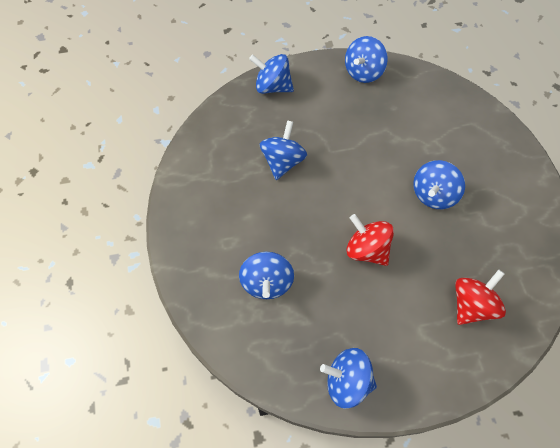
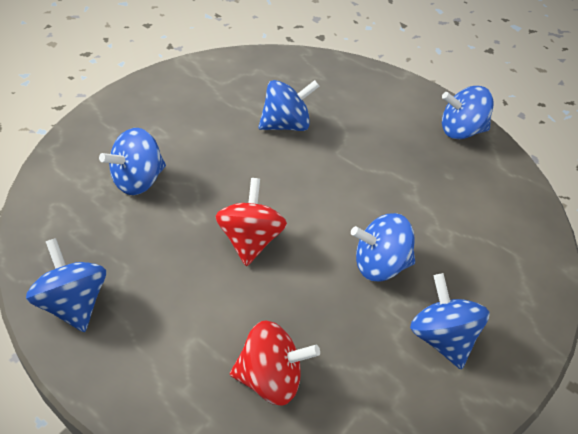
camera: 45 degrees right, 15 degrees down
blue spinning top [249,54,294,94] -> blue spinning top moved to [410,273,490,369]

